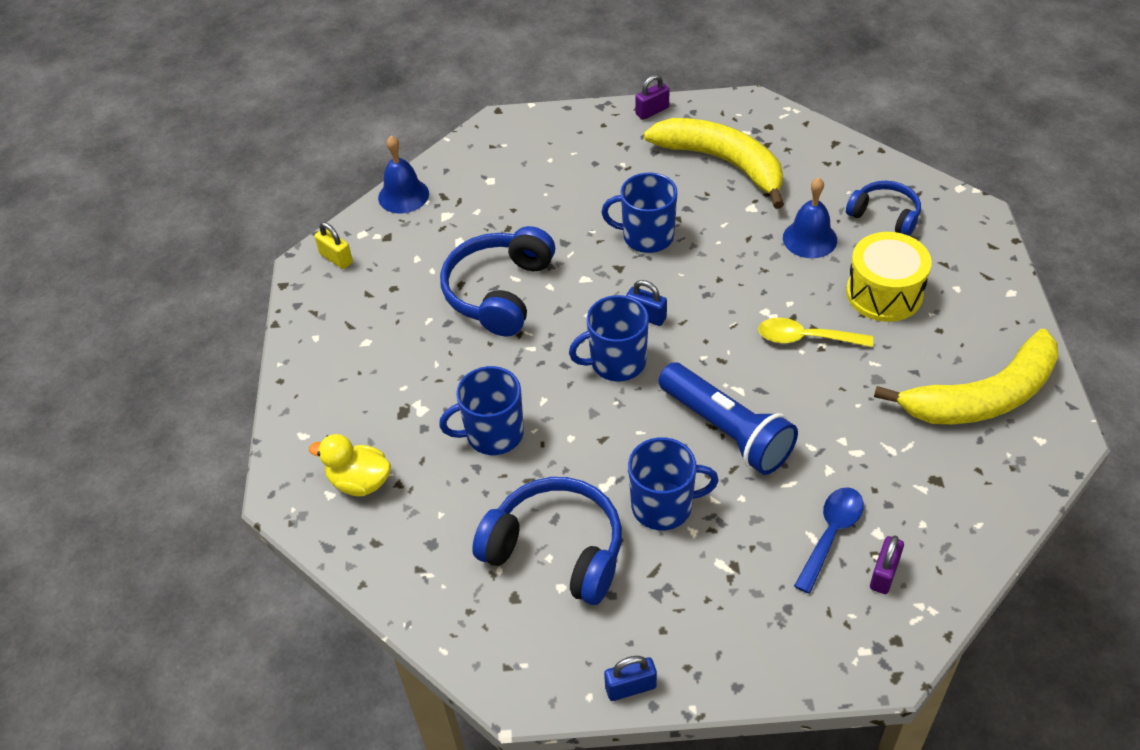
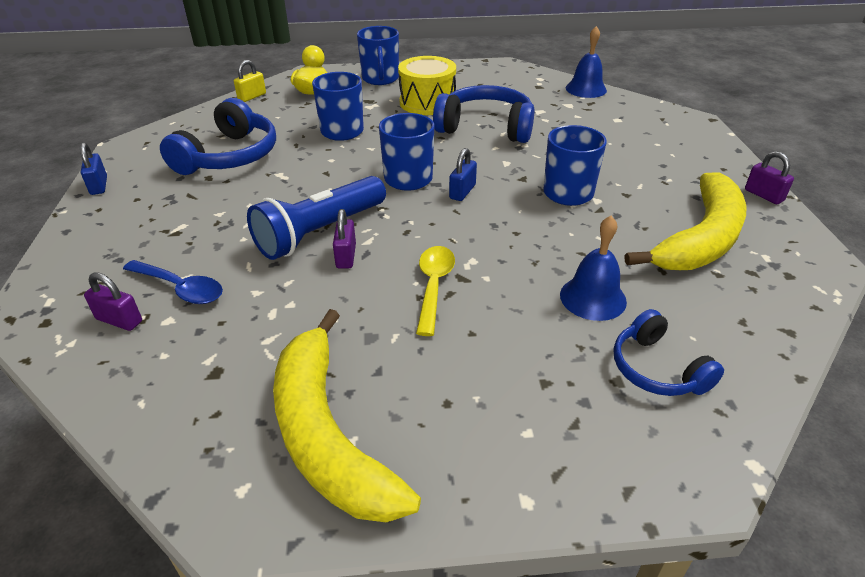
camera: 85 degrees right, 10 degrees down
yellow padlock [314,222,353,269] -> yellow padlock moved to [234,60,266,102]
blue mug [628,437,719,530] -> blue mug moved to [357,26,399,85]
blue headphones [846,181,921,236] -> blue headphones turned 120 degrees clockwise [614,309,724,396]
yellow drum [846,232,932,322] -> yellow drum moved to [398,56,456,115]
none -> purple padlock [333,209,356,269]

